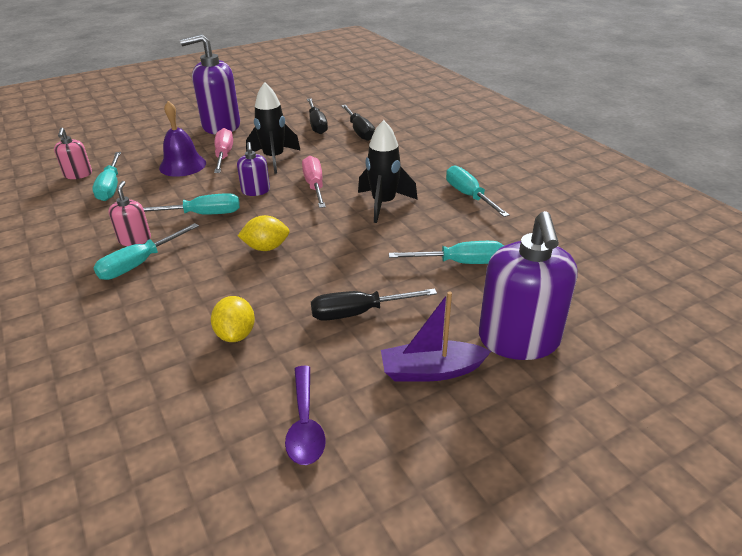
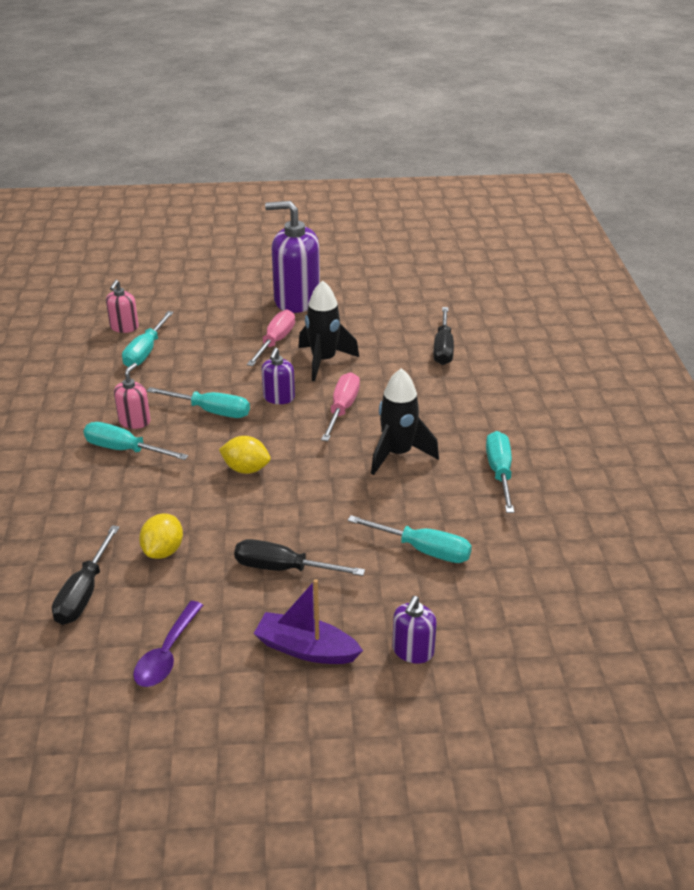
camera: 25 degrees right, 0 degrees up
turquoise screwdriver [93,223,199,280] -> turquoise screwdriver turned 45 degrees clockwise [83,422,188,460]
purple bell [159,101,206,177] -> none
black screwdriver [307,98,328,134] -> black screwdriver moved to [52,525,120,625]
purple soap dispenser [479,211,578,360] -> purple soap dispenser [392,596,437,663], size x0.50

